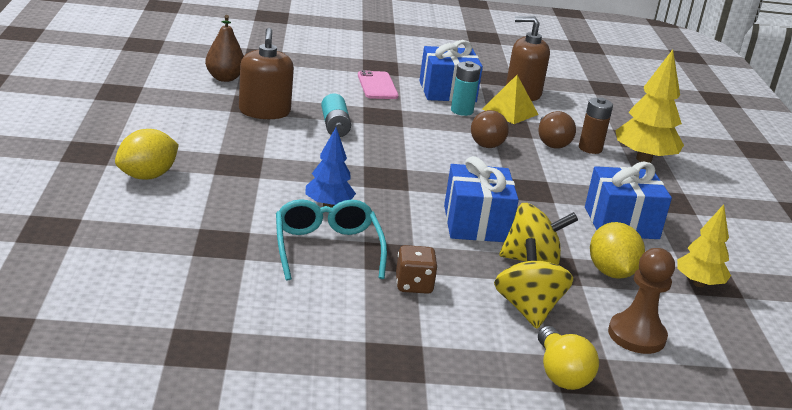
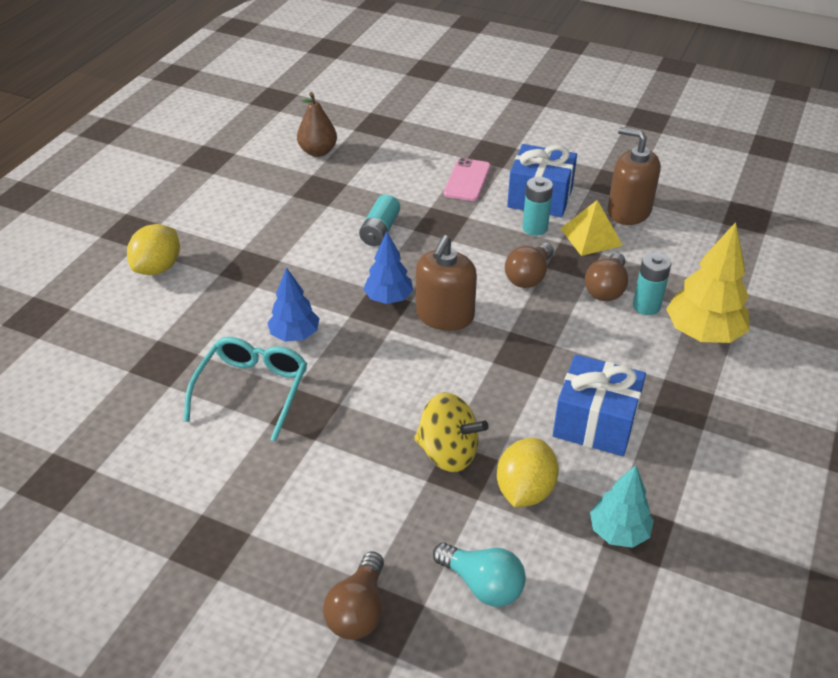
camera: 30 degrees right, 15 degrees up
yellow lemon [115,129,179,179] -> yellow lemon turned 45 degrees counterclockwise [127,224,180,275]
brown soap dispenser [239,28,294,119] -> brown soap dispenser moved to [416,235,477,331]
brown dice [396,245,438,294] -> none
blue gift [444,156,519,242] -> none
yellow spinning top [494,238,573,329] -> none
yellow light bulb [538,326,599,390] -> brown light bulb [323,551,384,640]
brown battery [579,97,613,154] -> turquoise battery [633,252,671,315]
brown pawn [608,248,675,354] -> turquoise light bulb [433,543,526,607]
yellow tree [677,204,731,287] -> turquoise tree [590,465,654,548]
none -> blue tree [363,232,413,304]

